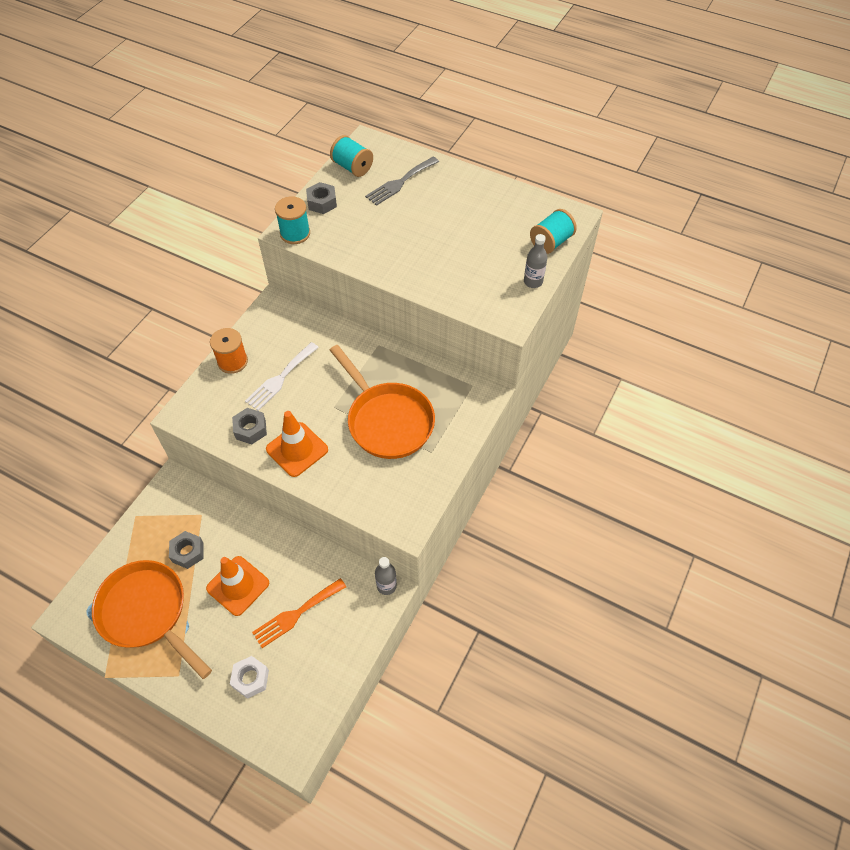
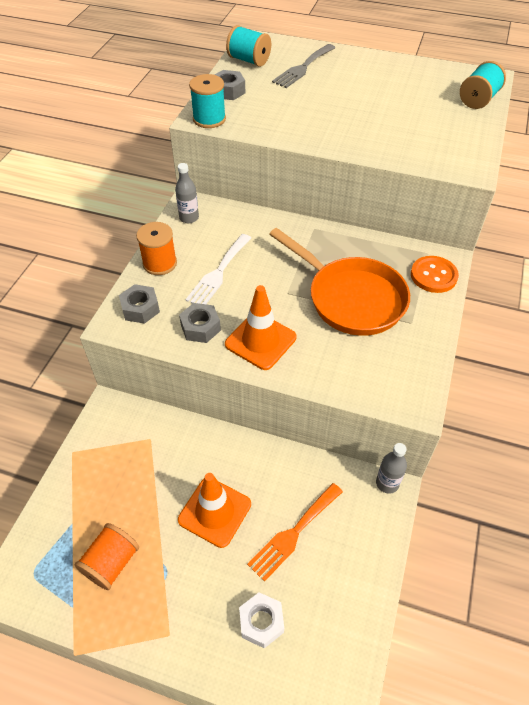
camera: 10 degrees left, 5 degrees down
orange pan [92,560,212,679] -> orange spool [75,523,139,590]
grey nut [169,531,204,569] -> grey nut moved to [119,284,160,324]
grey bottle [524,234,547,288] -> grey bottle moved to [175,163,199,223]
none -> orange button [411,256,459,293]

